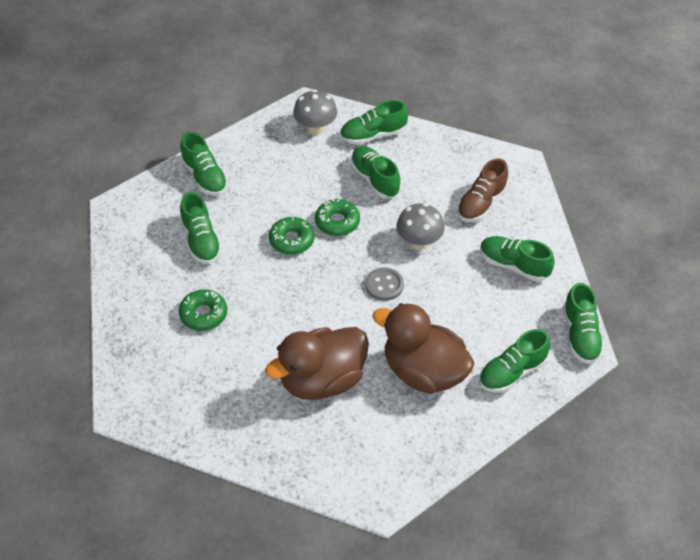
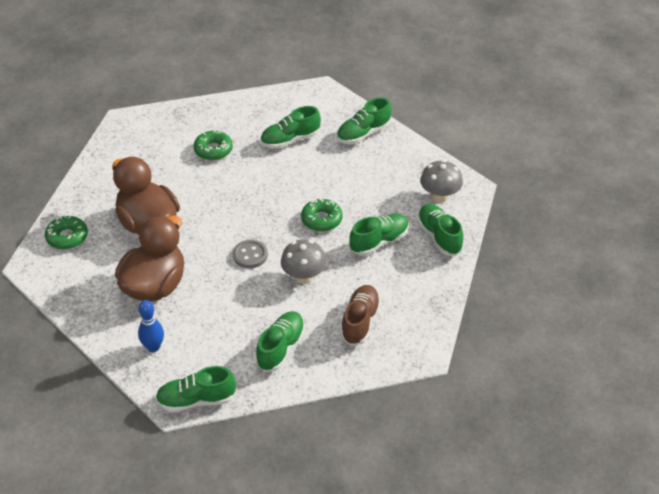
camera: 85 degrees right, 5 degrees down
green donut [269,217,315,255] -> green donut moved to [45,215,88,250]
brown shoe [457,158,508,222] -> brown shoe turned 75 degrees clockwise [341,285,381,346]
green shoe [479,329,550,393] -> blue bowling pin [138,300,164,352]

